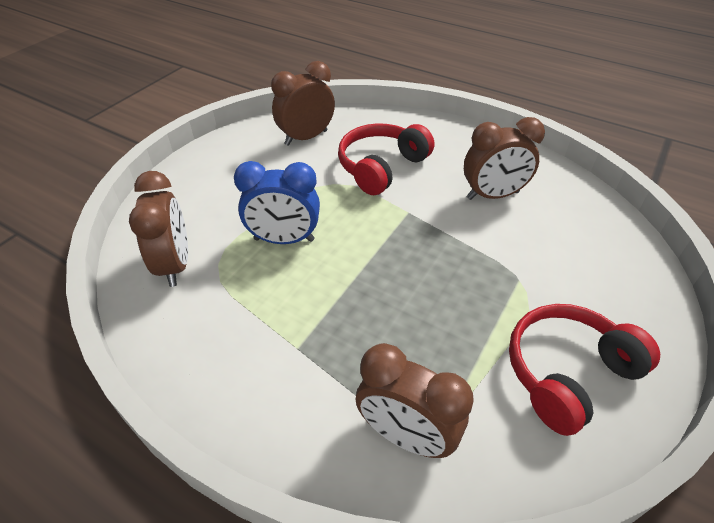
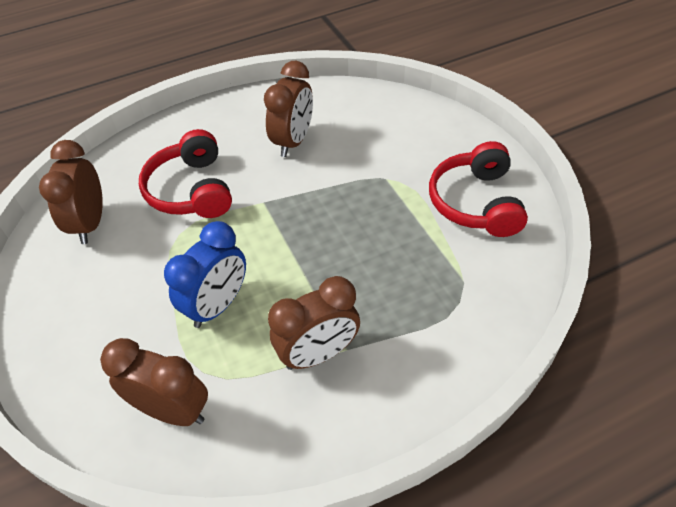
camera: 55 degrees left, 5 degrees up
brown clock [356,343,474,458] -> brown clock moved to [268,276,360,370]

